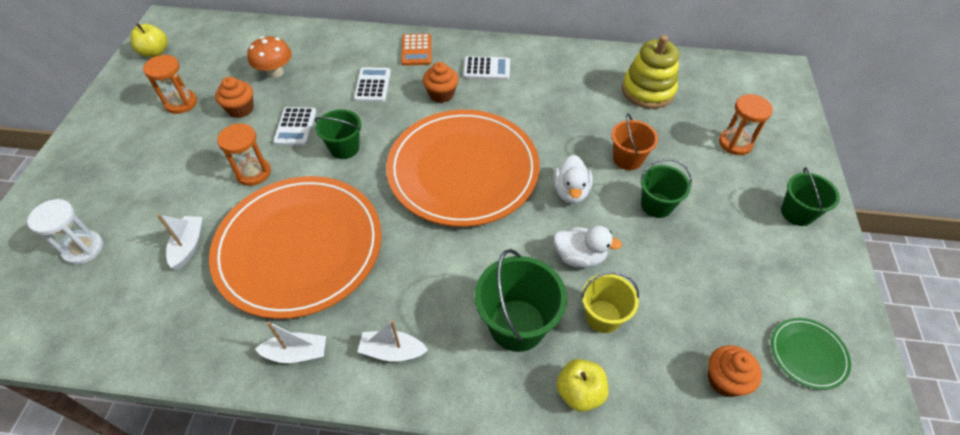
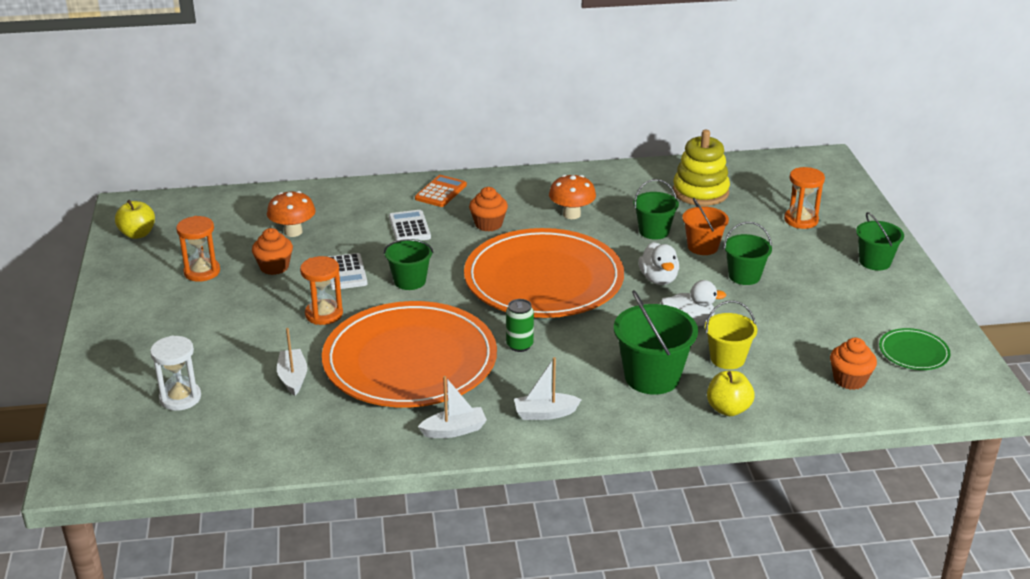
camera: 15 degrees left, 20 degrees down
orange calculator [401,34,431,66] -> orange calculator turned 135 degrees counterclockwise [415,175,467,207]
white calculator [463,56,510,80] -> none
none -> green can [506,299,534,352]
none -> orange mushroom [549,175,596,219]
none -> green bucket [633,179,679,240]

